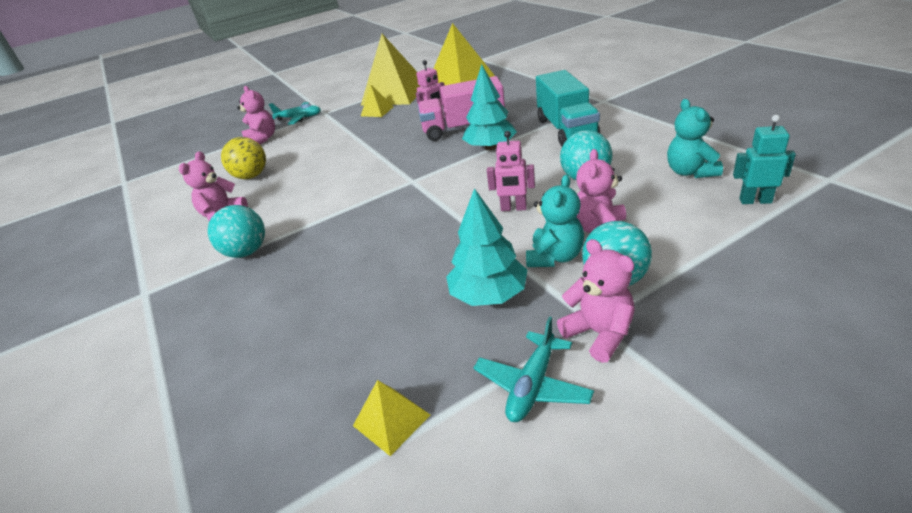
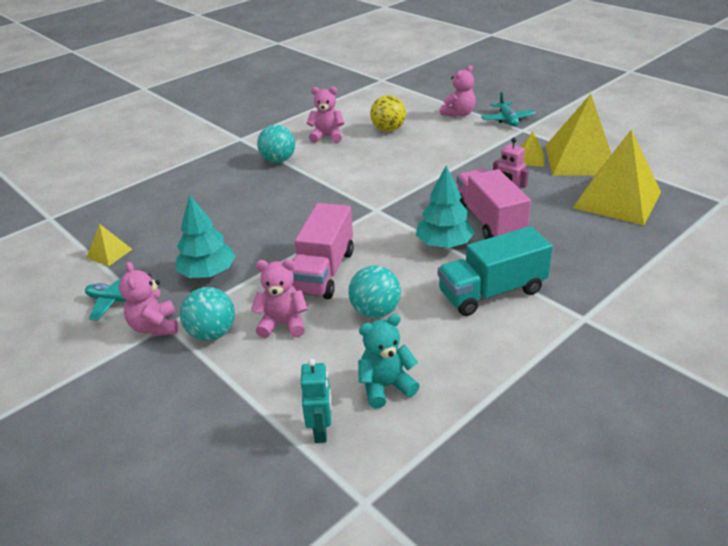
camera: 75 degrees right, 0 degrees up
pink robot [487,131,535,211] -> pink truck [292,203,354,299]
turquoise teddy bear [526,175,584,267] -> none
pink teddy bear [557,239,635,363] -> pink teddy bear turned 120 degrees clockwise [119,262,178,336]

